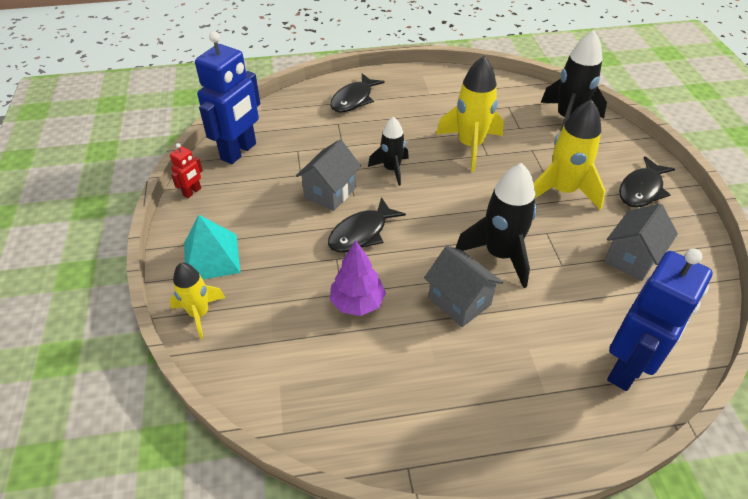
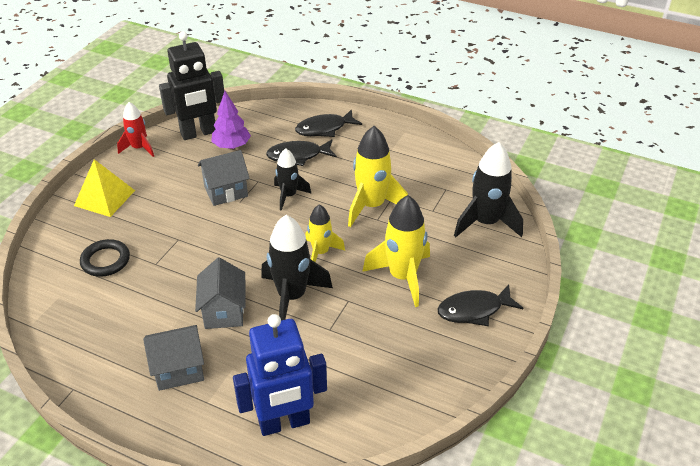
camera: 35 degrees right, 5 degrees down
red robot [170,143,203,198] -> red rocket [117,102,154,157]
yellow rocket [170,262,225,339] -> yellow rocket moved to [305,204,345,262]
turquoise pyramid [184,215,240,279] -> yellow pyramid [74,159,135,217]
blue robot [195,31,261,164] -> black robot [159,32,224,140]
black fish [328,197,406,252] -> black fish moved to [266,140,337,166]
purple tree [330,240,386,316] -> purple tree moved to [211,91,251,149]
grey house [604,204,678,281] -> grey house moved to [143,325,204,391]
none -> black ring [80,239,130,277]

